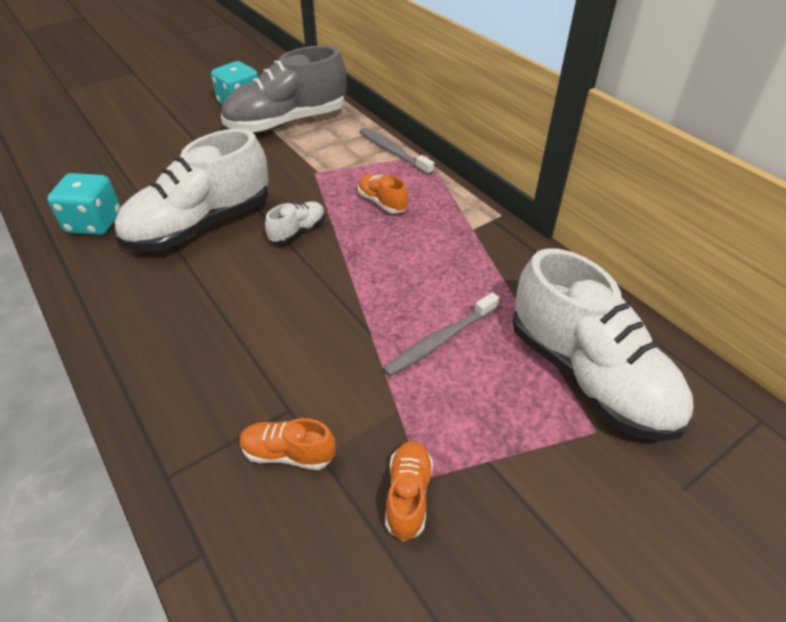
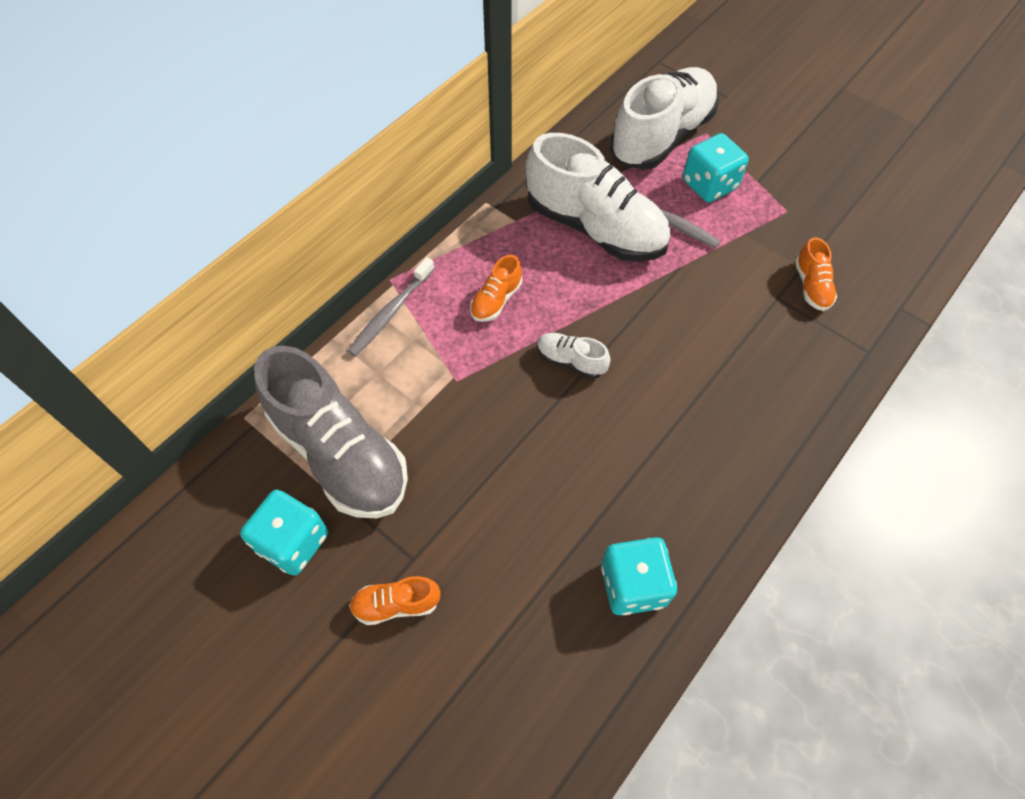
camera: 105 degrees left, 15 degrees up
white shoe [115,129,269,252] -> white shoe moved to [526,133,671,262]
orange shoe [385,441,433,541] -> orange shoe moved to [349,576,441,625]
none -> turquoise dice [683,133,749,202]

